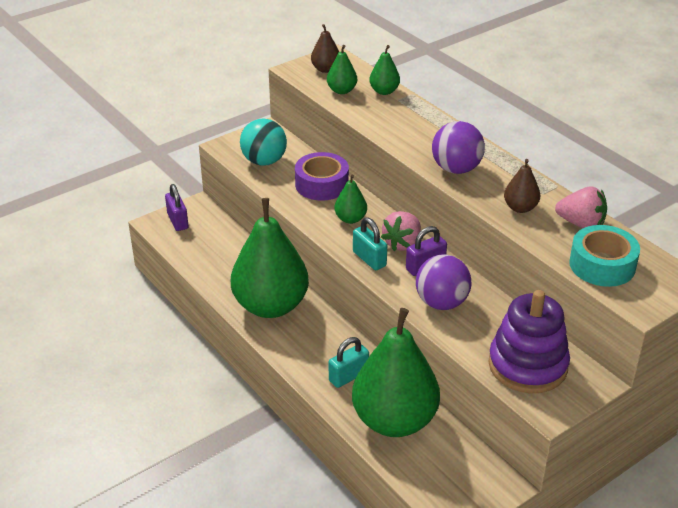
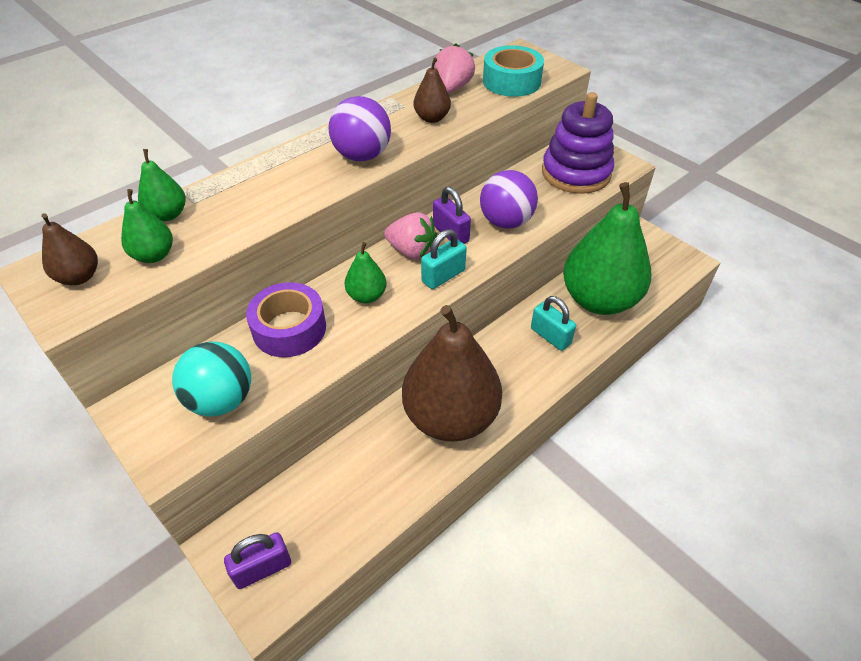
camera: 95 degrees left, 10 degrees up
green pear [231,198,309,318] -> brown pear [402,305,502,442]

